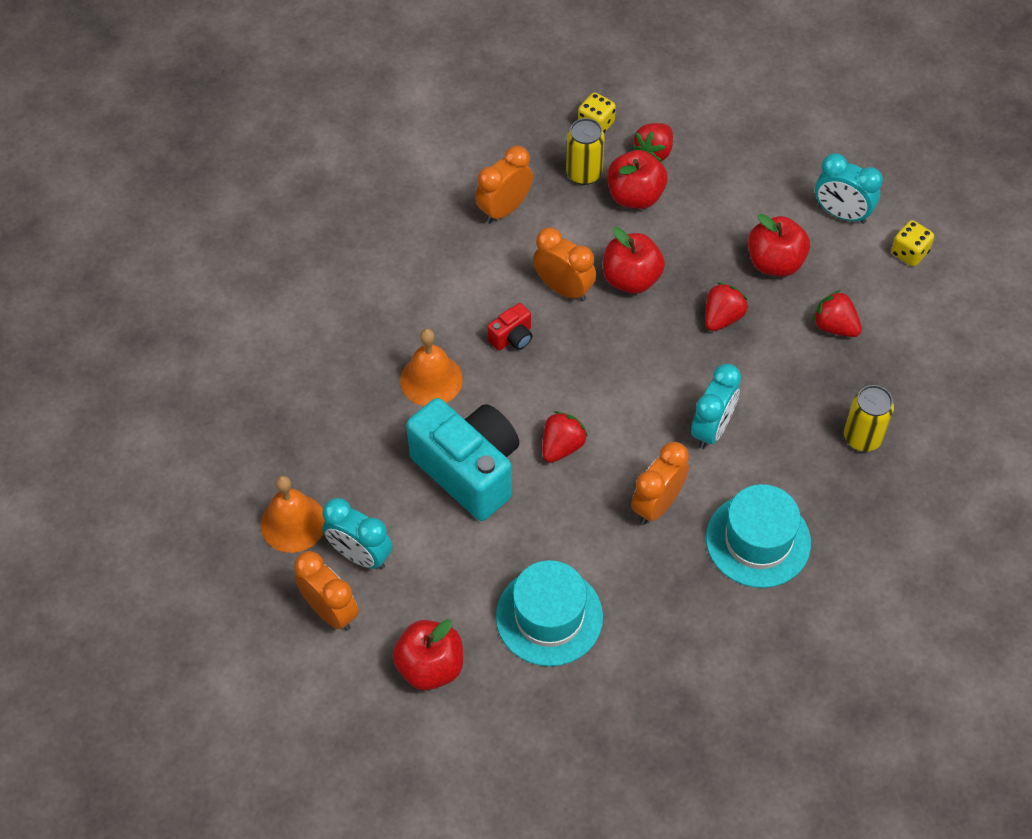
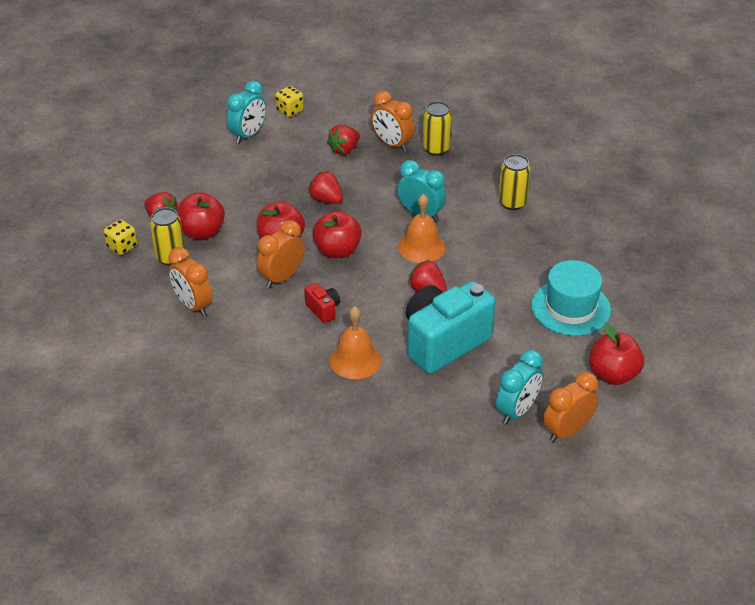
camera: 85 degrees left, 15 degrees down
orange bell [261,476,325,553] -> orange bell moved to [398,194,445,263]
orange clock [631,442,689,525] -> orange clock moved to [371,91,415,152]
turquoise hat [706,484,811,588] -> yellow can [498,154,531,210]
red apple [748,214,810,277] -> red apple moved to [313,211,362,258]

